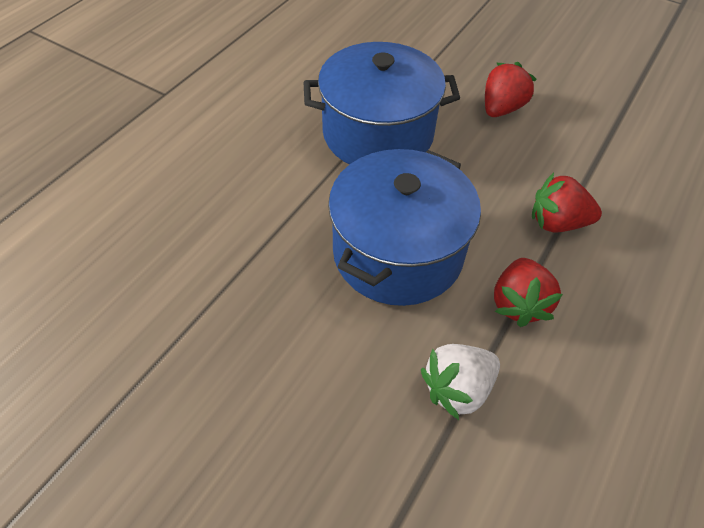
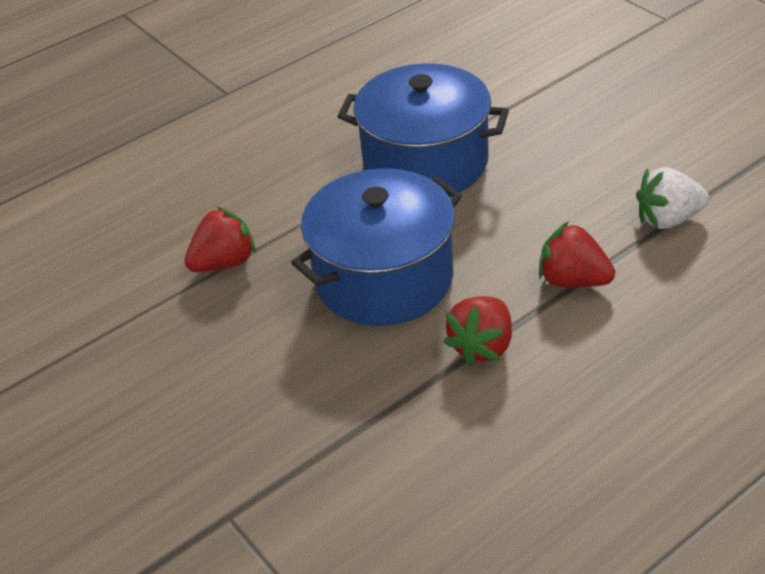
camera: 25 degrees right, 10 degrees down
white strawberry [421,344,500,420] -> white strawberry moved to [636,167,709,229]
red strawberry [485,62,537,117] -> red strawberry moved to [184,207,256,272]

